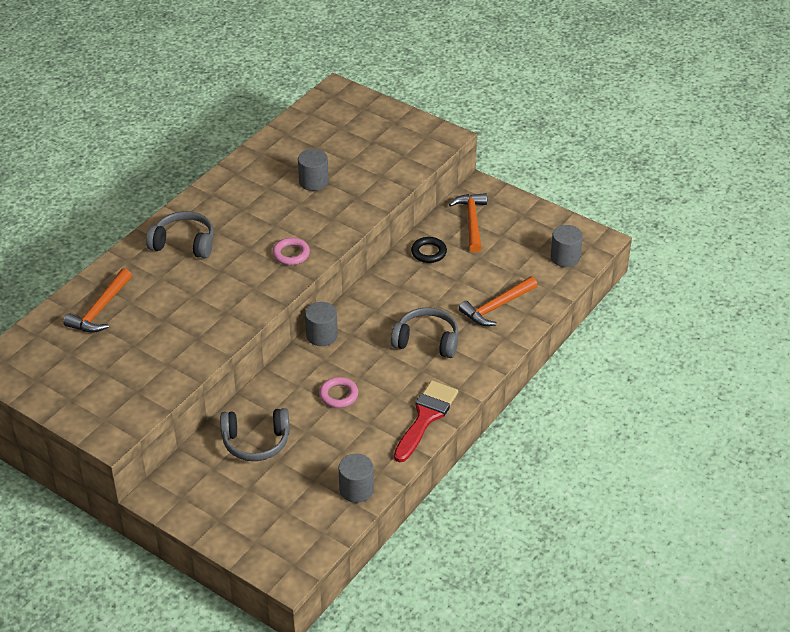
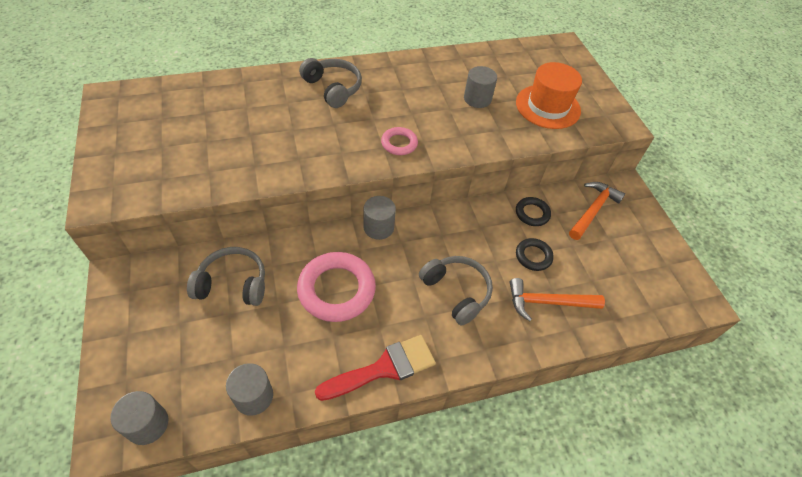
camera: 35 degrees right, 10 degrees up
orange hammer [63,268,132,333] -> none
grey headphones [220,408,290,461] -> grey headphones turned 150 degrees clockwise [187,247,265,306]
pink ring [319,377,358,408] -> pink ring [297,252,376,322], size x1.92
grey cylinder [550,225,583,267] -> grey cylinder moved to [110,391,168,445]
none -> orange hat [516,62,582,129]
none -> black ring [516,238,554,271]

